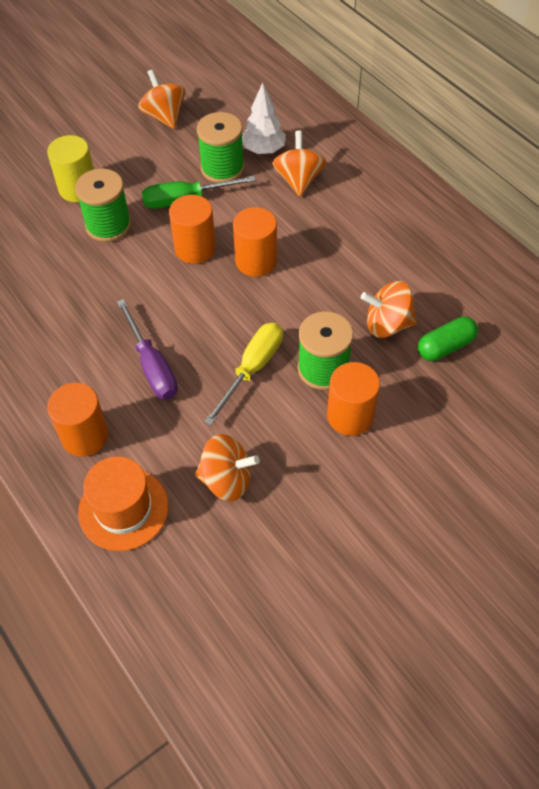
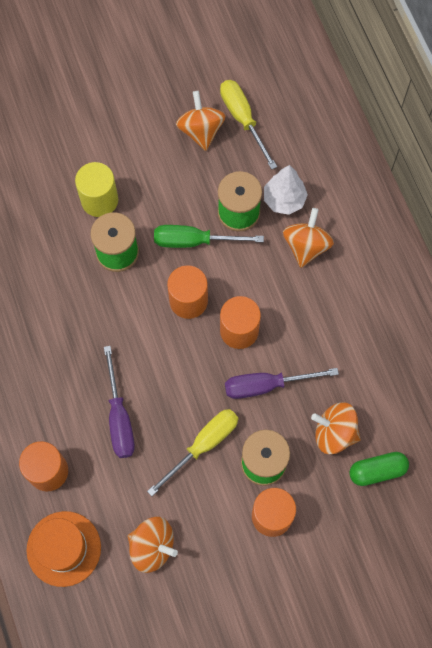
camera: 15 degrees right, 15 degrees up
none -> yellow screwdriver [220,80,277,170]
none -> purple screwdriver [225,368,339,399]

